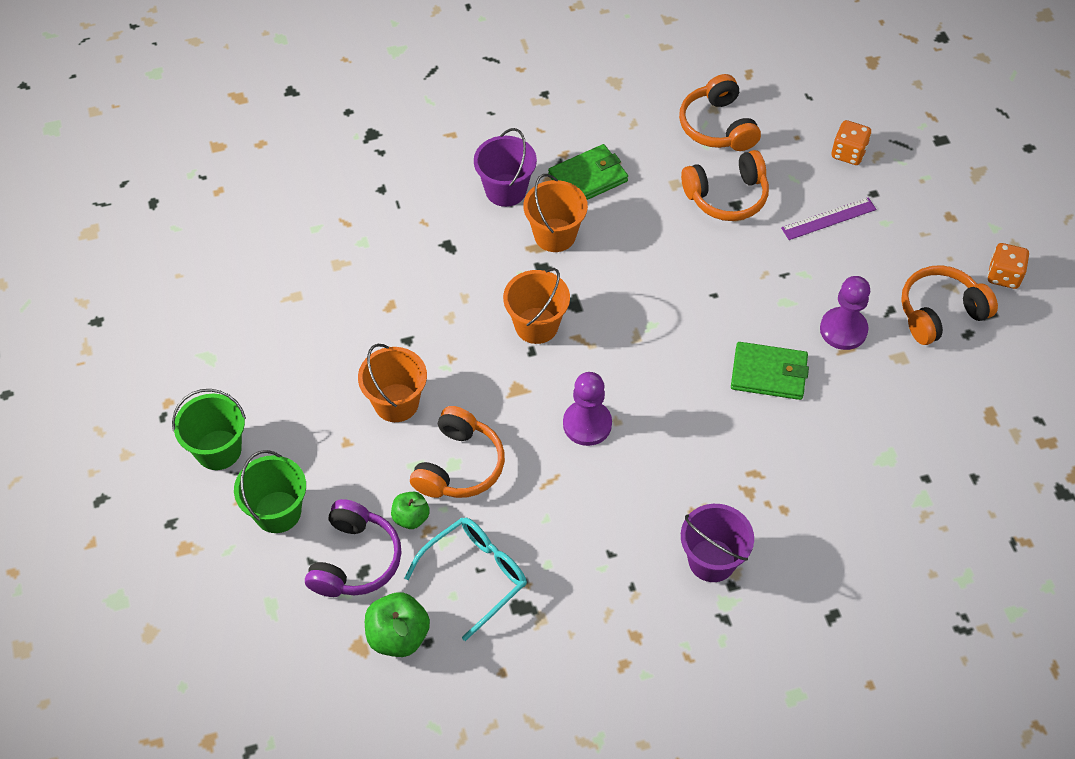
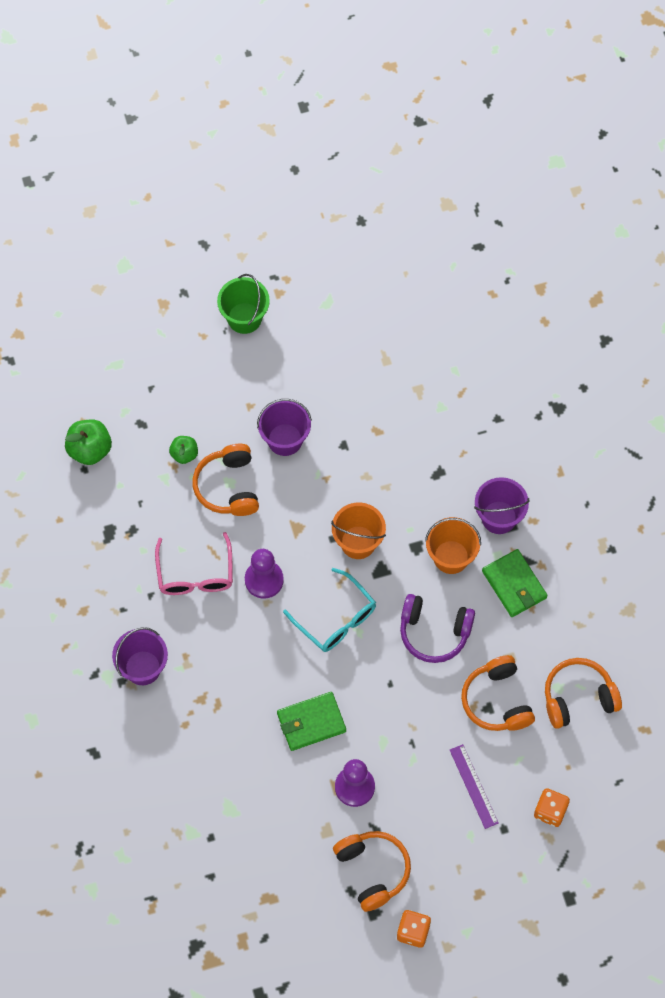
camera: 90 degrees right, 10 degrees up
green bucket [234,450,306,533] -> none
purple headphones [305,499,402,597] -> purple headphones moved to [400,594,475,663]
orange bucket [358,344,427,422] -> purple bucket [257,399,312,456]
turquoise glasses [404,518,527,641] -> turquoise glasses moved to [283,568,376,652]
orange headphones [410,406,505,498] -> orange headphones turned 60 degrees clockwise [193,444,259,516]
green wallet [731,342,809,400] -> green wallet turned 60 degrees clockwise [277,692,346,751]
none -> pink glasses [155,532,233,595]

